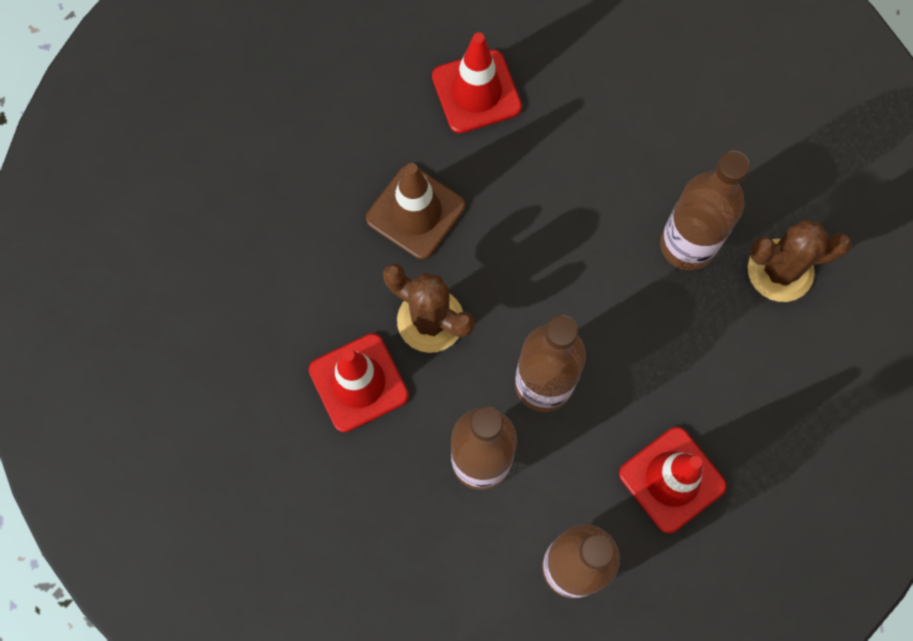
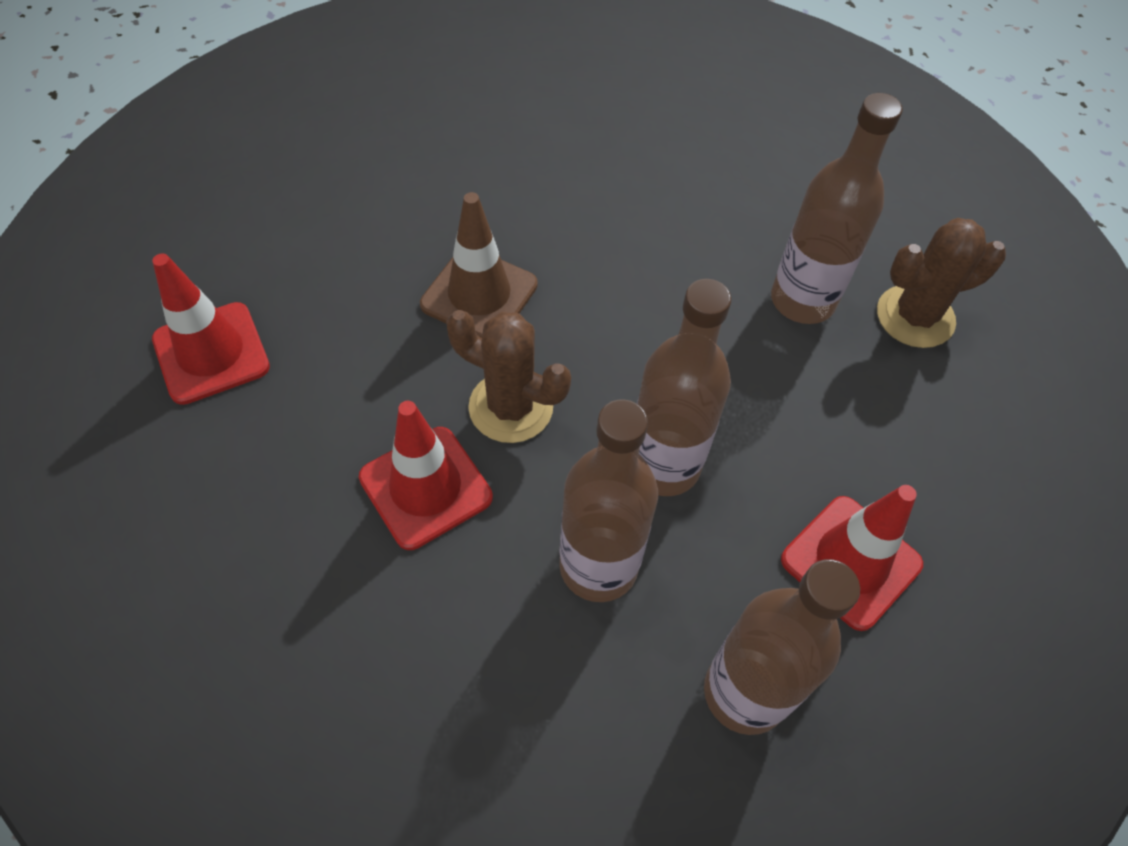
camera: 10 degrees left, 15 degrees down
red traffic cone [432,32,522,133] -> red traffic cone moved to [152,253,270,405]

